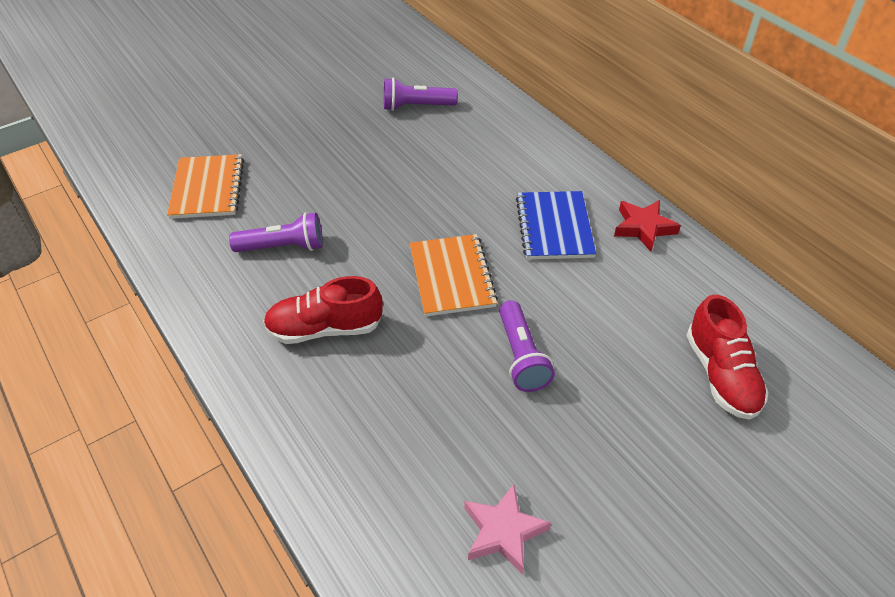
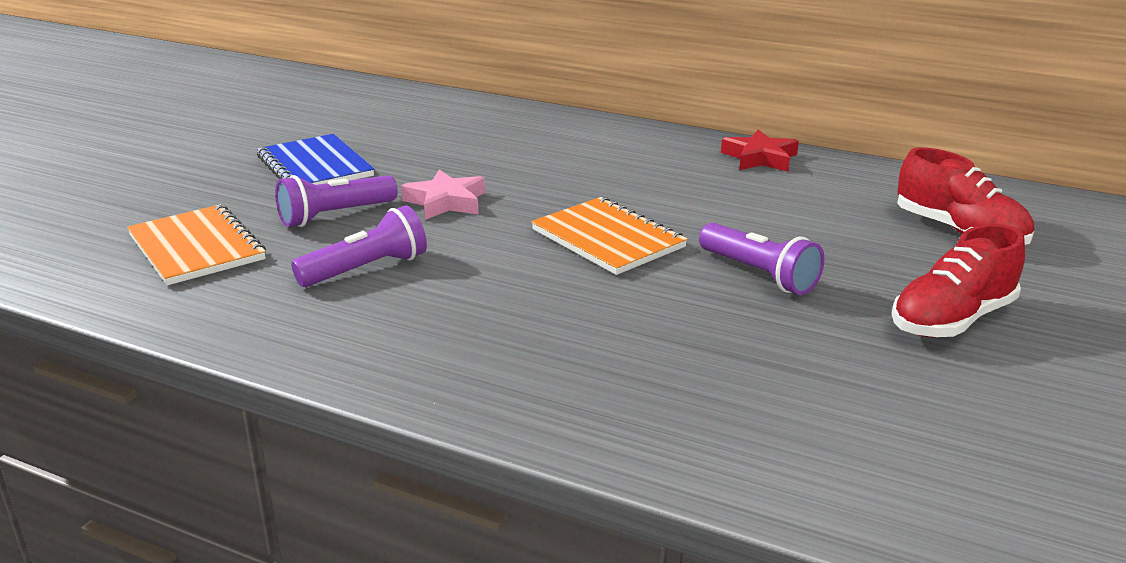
camera: 30 degrees left, 20 degrees down
red shoe [263,276,383,344] -> red shoe moved to [892,224,1025,337]
purple flashlight [384,78,458,111] -> purple flashlight moved to [275,175,398,227]
pink star [464,484,551,575] -> pink star moved to [401,169,485,220]
blue notebook [516,191,596,260] -> blue notebook moved to [257,134,374,185]

